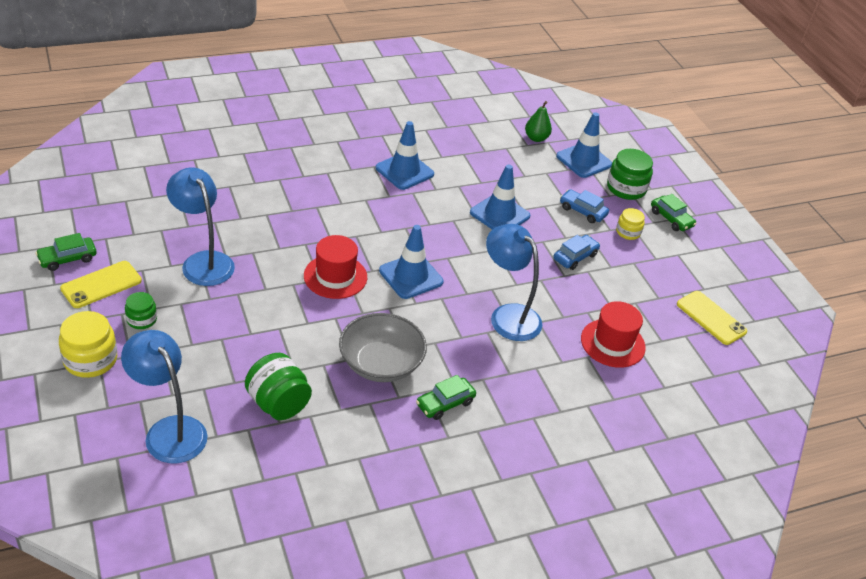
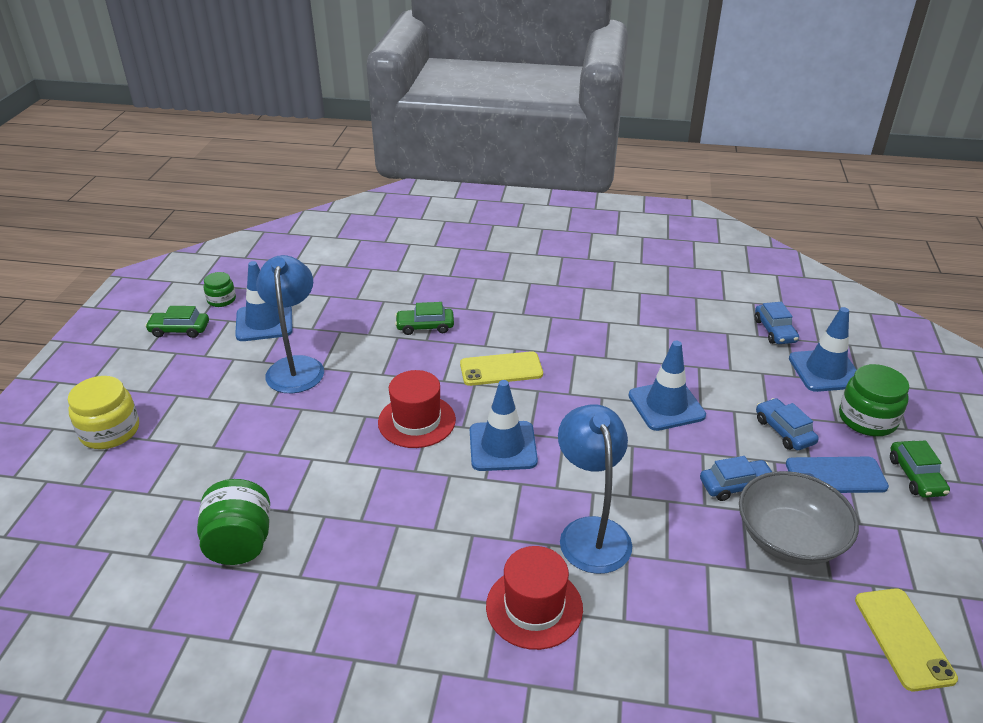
camera: 35 degrees right, 5 degrees down
yellow phone [60,261,142,308] -> yellow phone moved to [460,351,543,386]
blue lamp [121,330,207,463] -> none
green jar [125,292,157,329] -> green jar moved to [204,272,236,307]
grey bowl [339,313,427,382] -> grey bowl moved to [739,471,859,565]
blue traffic cone [376,121,434,190] -> blue traffic cone moved to [235,261,293,341]
green car [416,375,476,420] -> green car moved to [395,302,454,335]
green pear [525,101,552,142] -> blue car [755,302,799,344]
red hat [581,301,646,368] -> red hat moved to [486,546,583,650]
yellow jar [616,208,645,240] -> blue phone [786,457,889,493]

